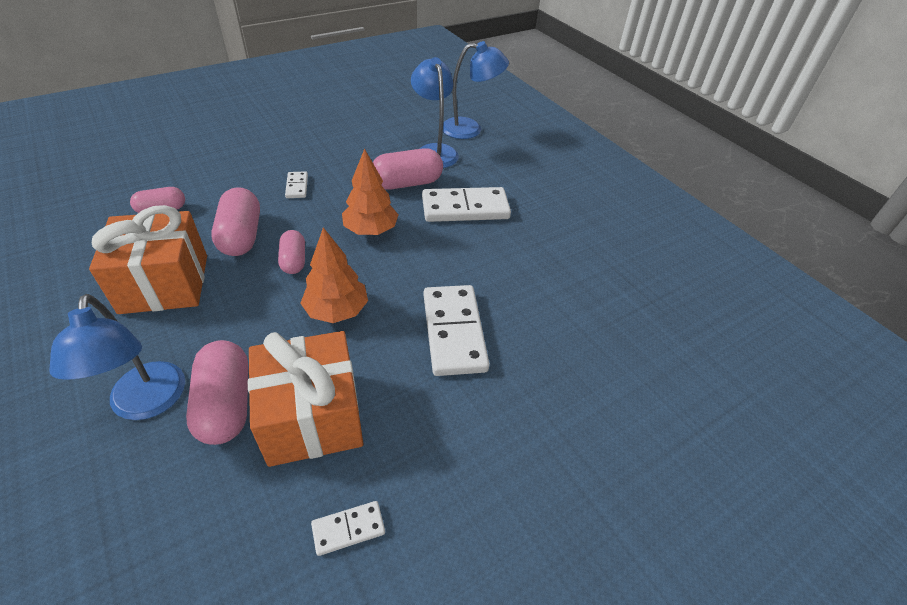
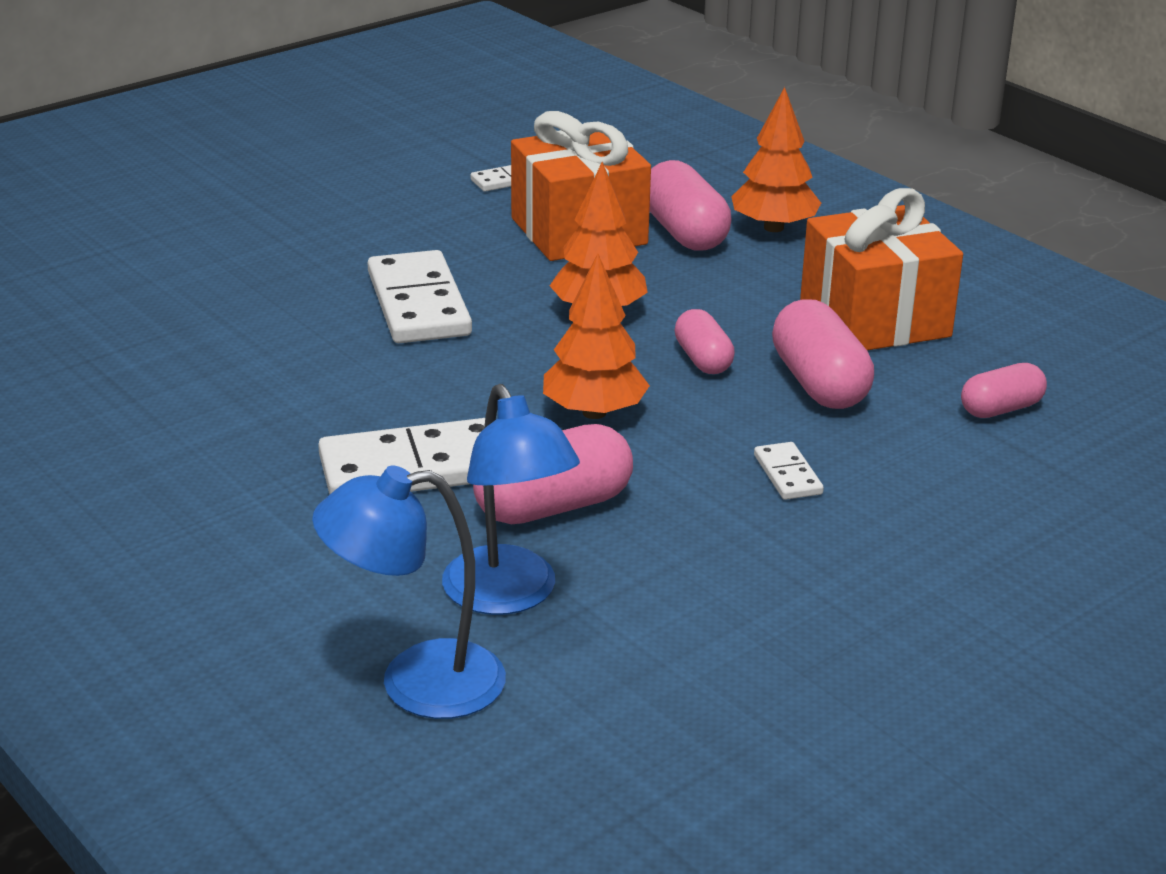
camera: 175 degrees right, 15 degrees down
blue lamp [49,294,185,420] -> orange tree [731,87,821,232]

